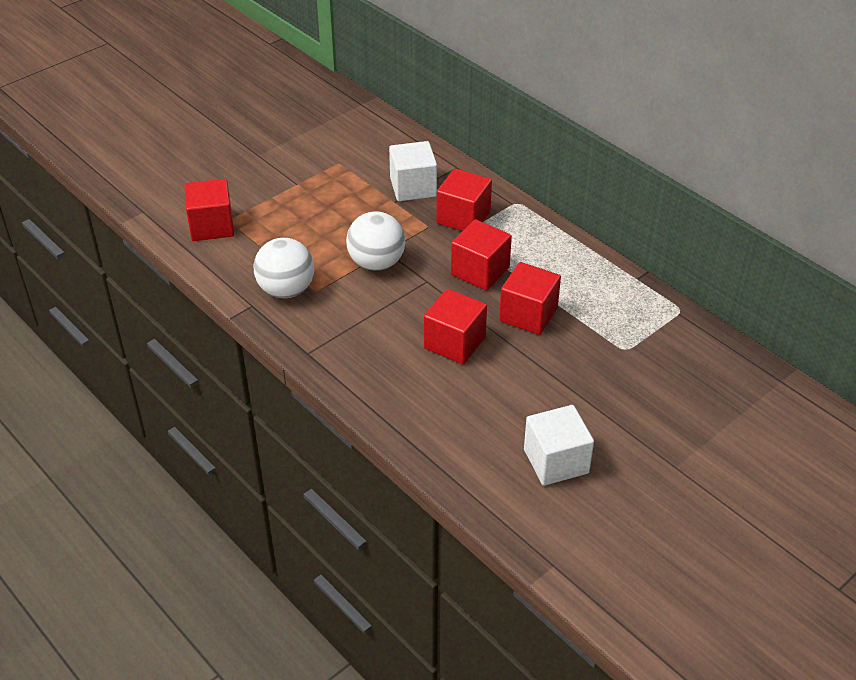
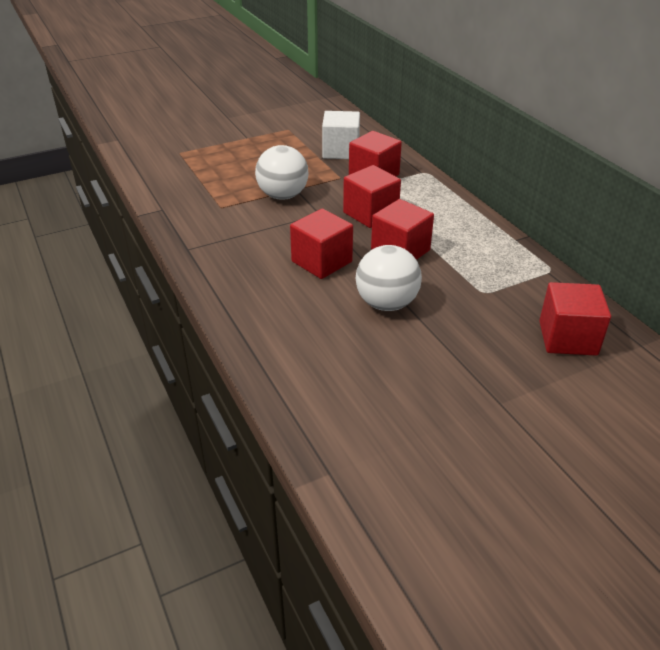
camera: 15 degrees right, 5 degrees down
red cube [184,179,234,241] -> red cube moved to [539,282,611,356]
white ball [254,238,314,298] -> white ball moved to [356,245,422,311]
white cube [524,405,594,486] -> none

